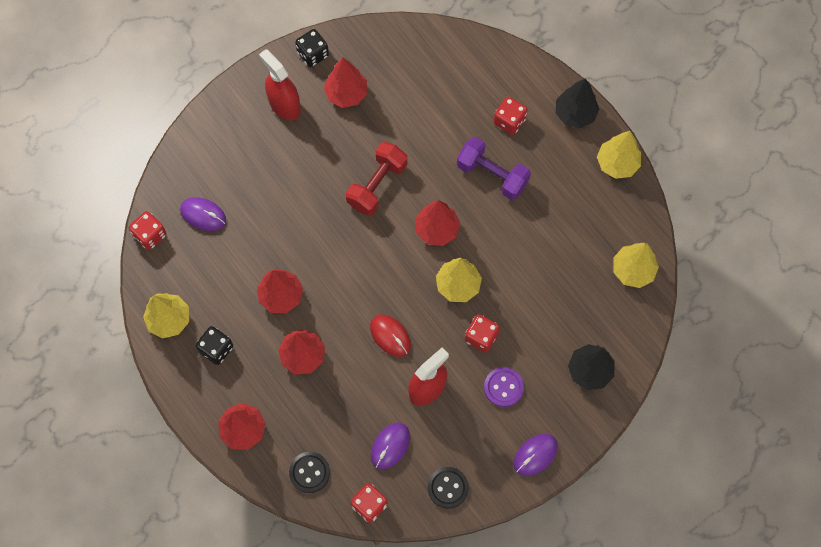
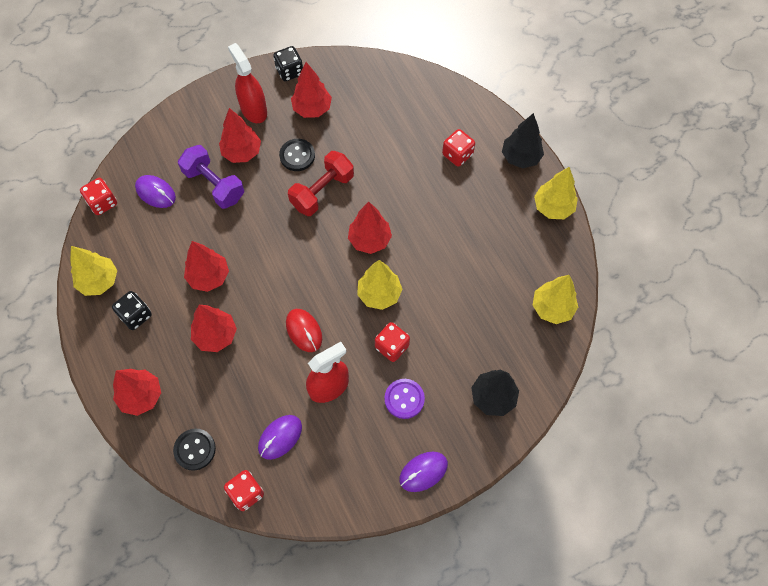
camera: 10 degrees right, 5 degrees down
black button [428,467,469,508] -> black button moved to [279,139,315,171]
purple dumbbell [457,137,531,200] -> purple dumbbell moved to [178,145,244,209]
none -> red tree [219,108,261,163]

